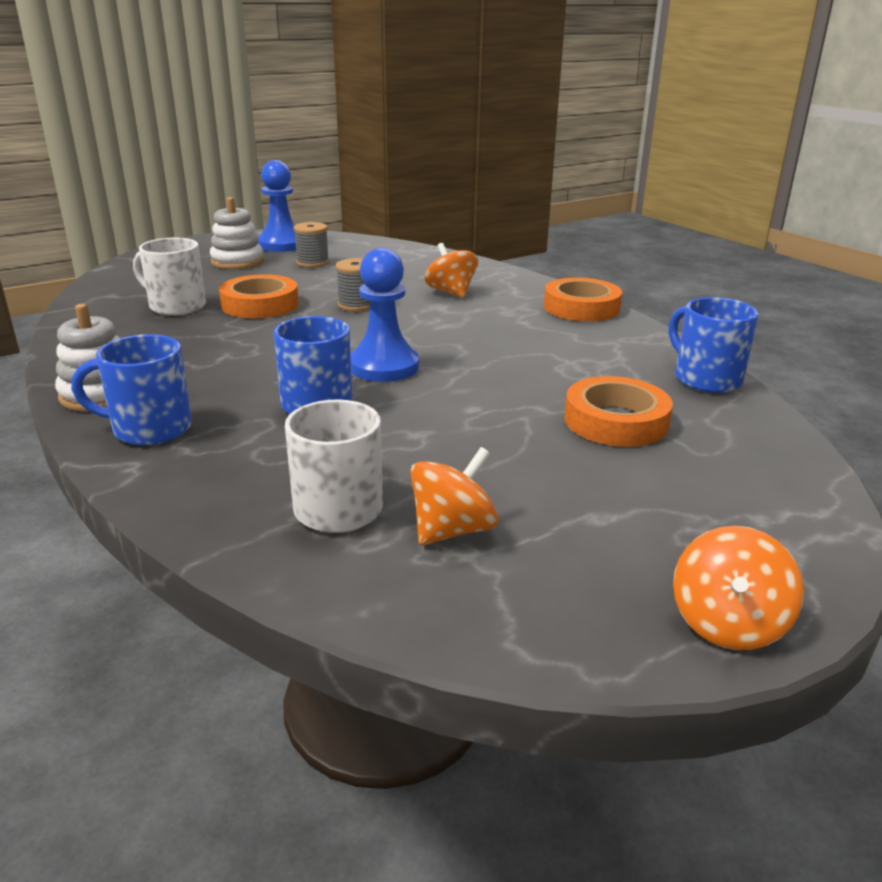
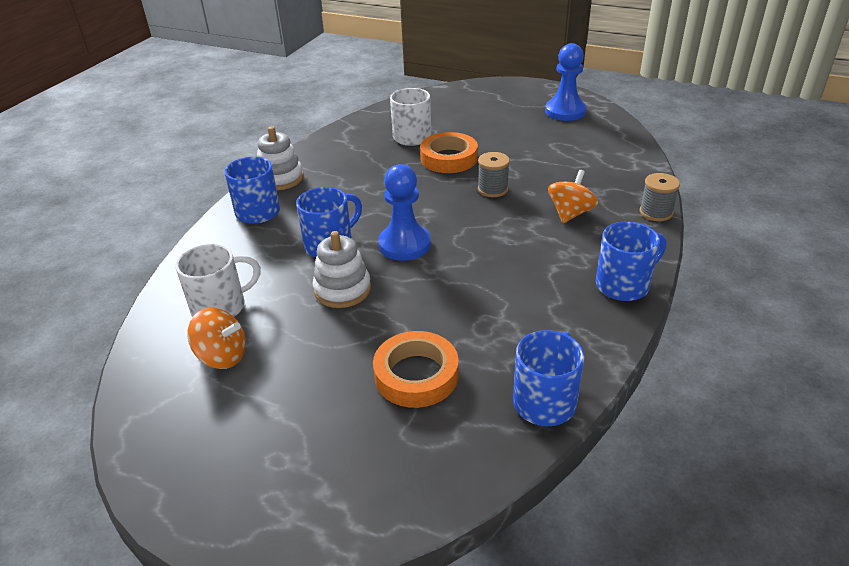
camera: 60 degrees right, 10 degrees up
white stacking toy [210,197,264,269] -> white stacking toy moved to [313,231,371,308]
grey spool [294,222,329,268] -> grey spool moved to [640,173,680,221]
orange tape [544,278,622,321] -> blue mug [596,222,666,301]
orange spinning top [673,526,804,650] -> none

